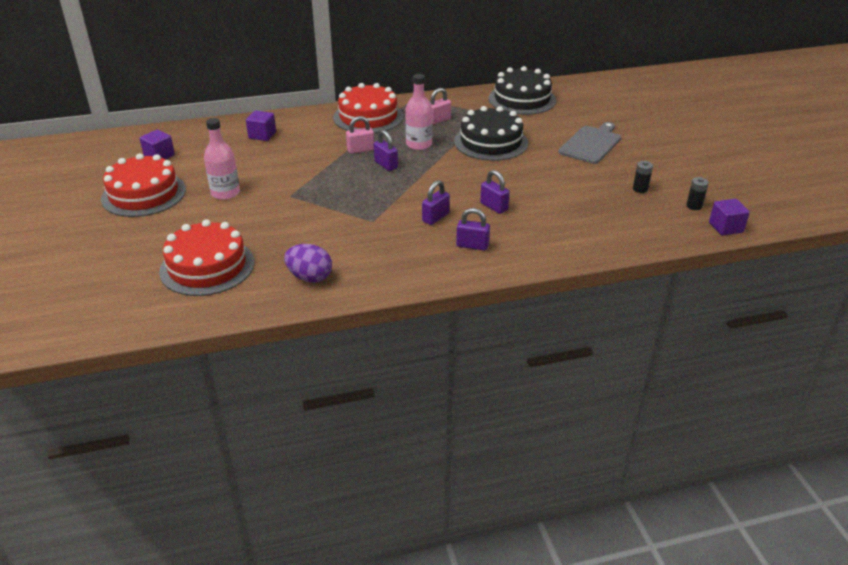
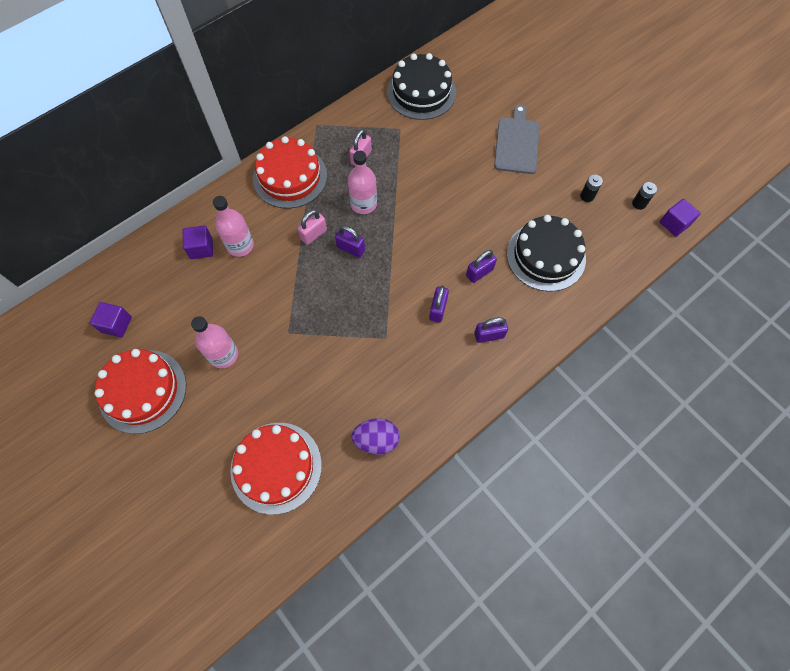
camera: 25 degrees left, 30 degrees up
black cake [454,106,528,161] -> black cake moved to [507,215,586,292]
purple padlock [480,170,510,214] -> purple padlock turned 60 degrees counterclockwise [466,250,497,283]
none -> pink bottle [213,196,254,257]

